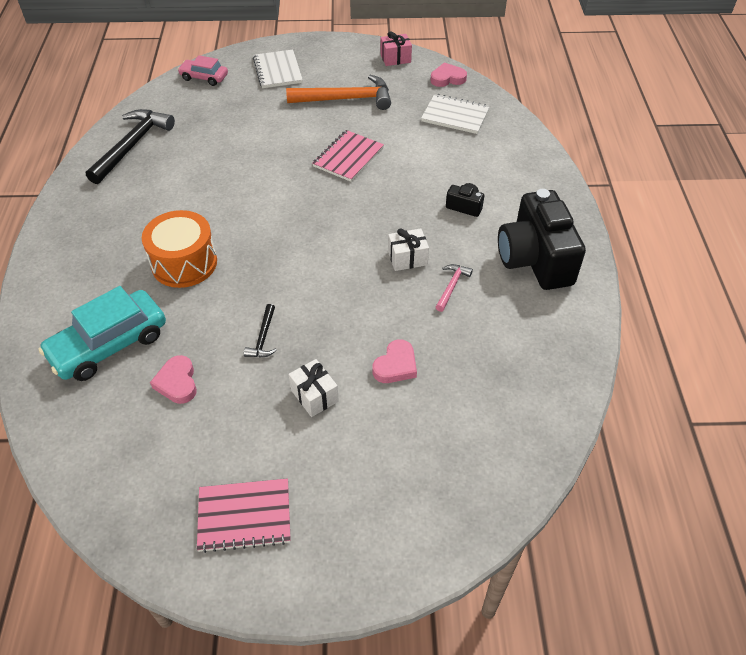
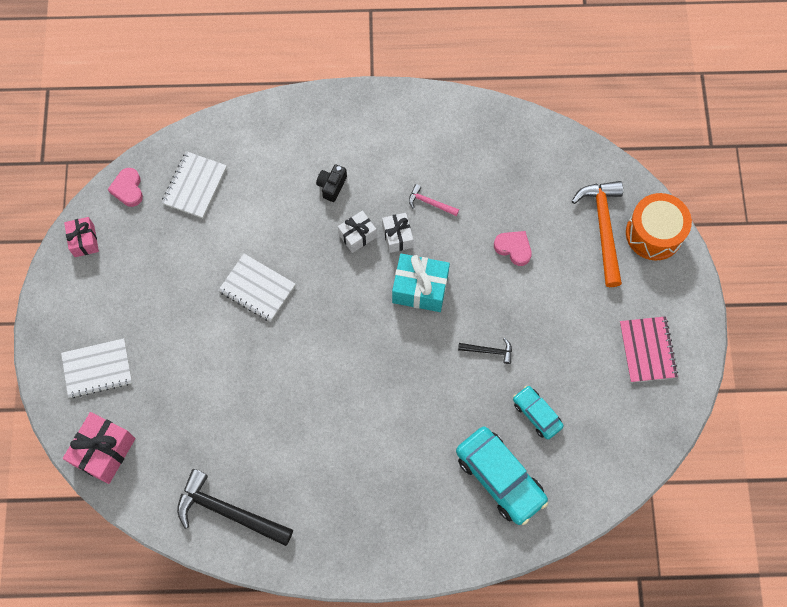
camera: 90 degrees left, 20 degrees up
orange drum [142,210,217,288] -> orange drum moved to [626,193,692,261]
pink heart [150,355,197,404] -> turquoise car [513,385,564,439]
pink car [178,55,228,86] -> pink gift [63,412,136,484]
orange hammer [286,75,391,110] -> orange hammer moved to [572,181,623,287]
white gift [289,359,339,417] -> white gift moved to [338,211,377,253]
pink notebook [312,130,384,182] -> white notebook [218,254,295,322]
black camera [498,189,586,290] -> none
none -> turquoise gift [392,254,450,312]

